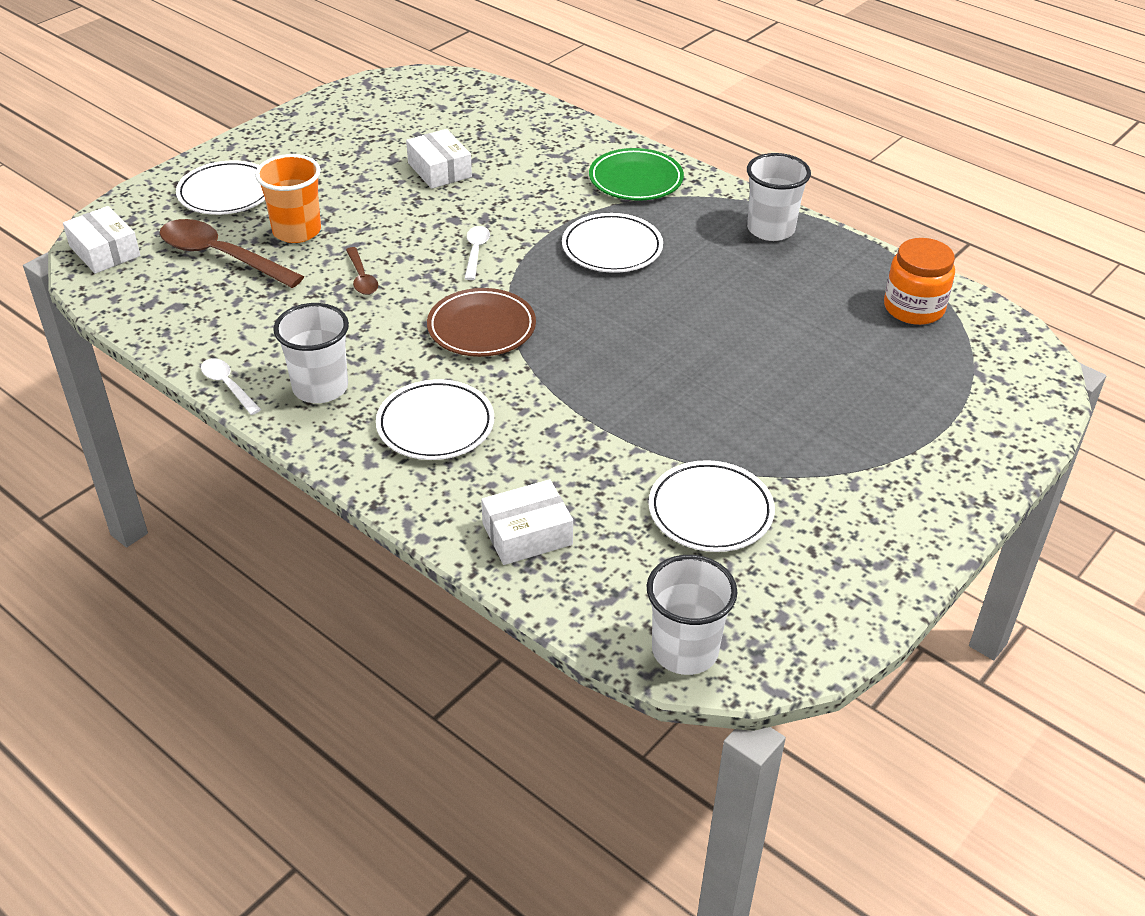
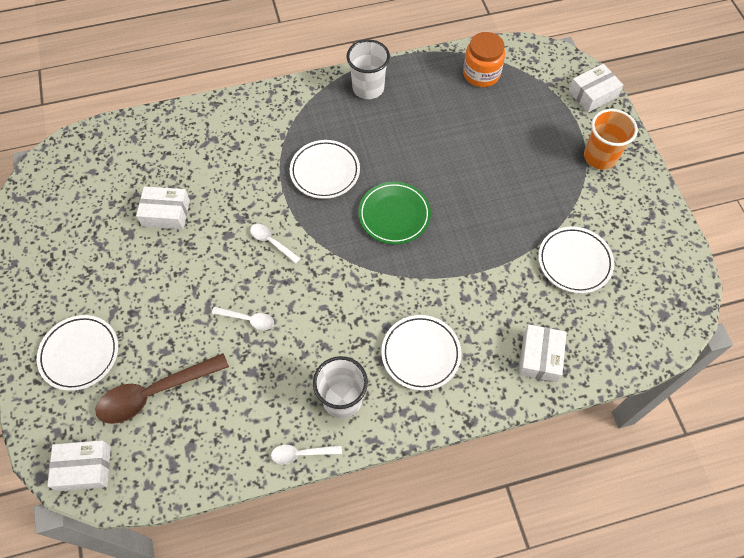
camera: 55 degrees left, 20 degrees up
orange cup [255,154,321,243] -> orange cup moved to [584,109,638,170]
brown spoon [346,247,378,295] -> white spoon [212,307,274,330]
brown plate [427,288,536,357] -> none
green plate [589,148,684,201] -> green plate moved to [358,182,431,244]
white cup [647,555,738,675] -> none
none -> white box [568,64,623,112]

